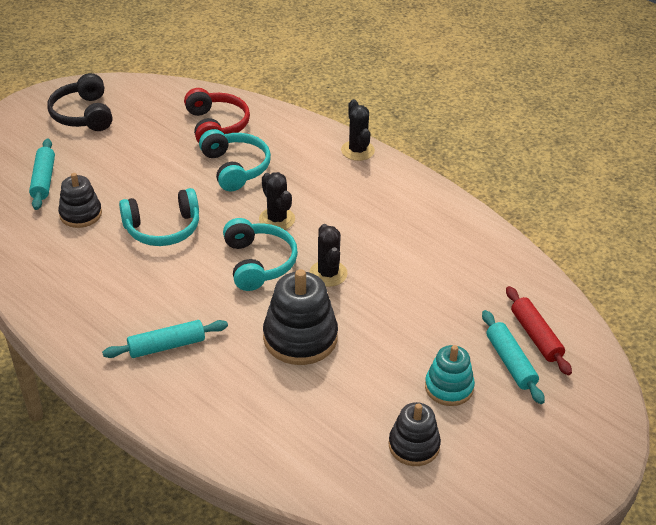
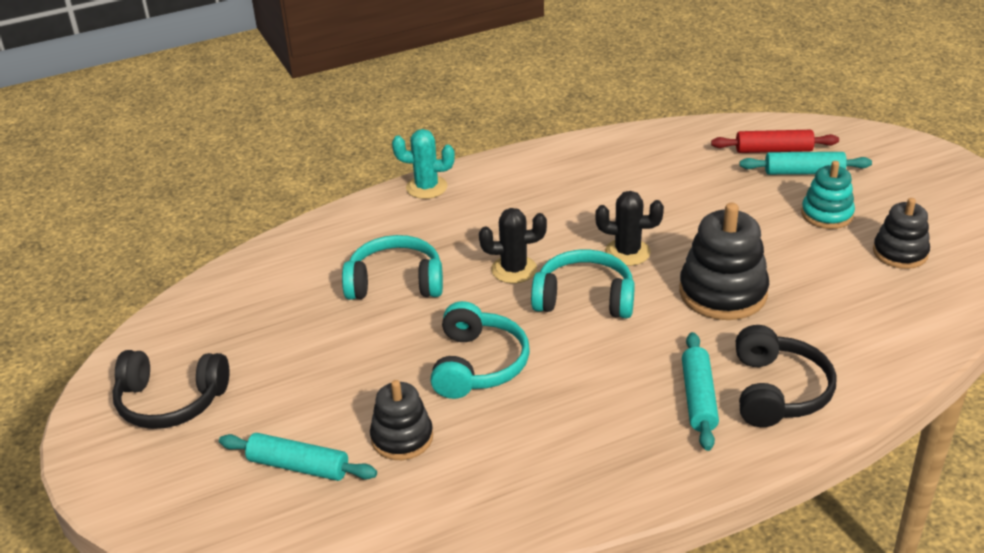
camera: 65 degrees left, 5 degrees down
red headphones [184,88,250,143] -> none
black cactus [341,99,375,161] -> turquoise cactus [392,129,455,199]
none -> black headphones [736,325,836,427]

